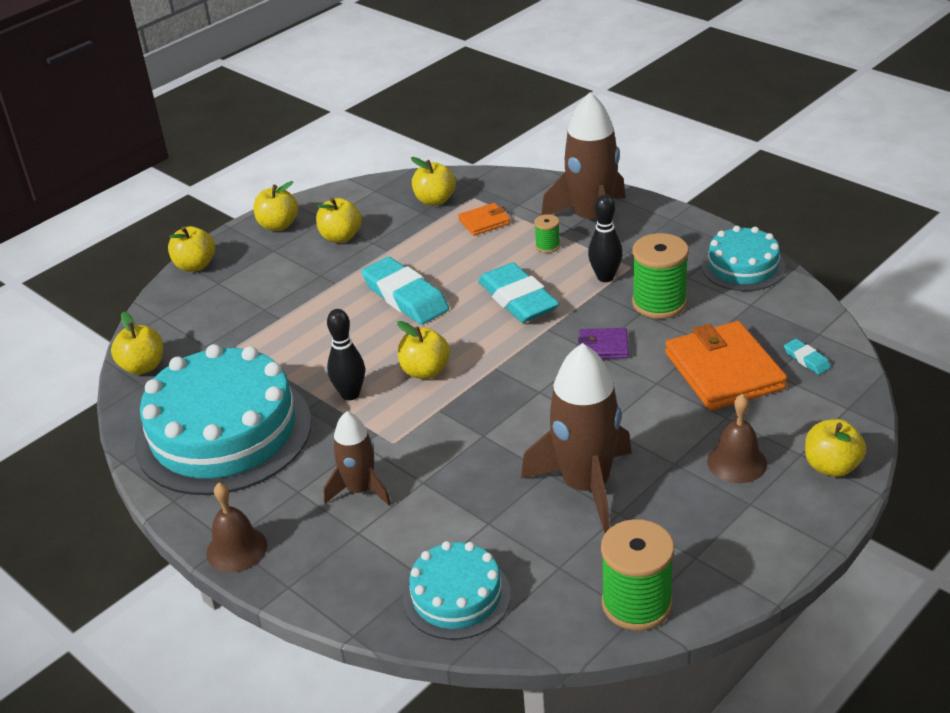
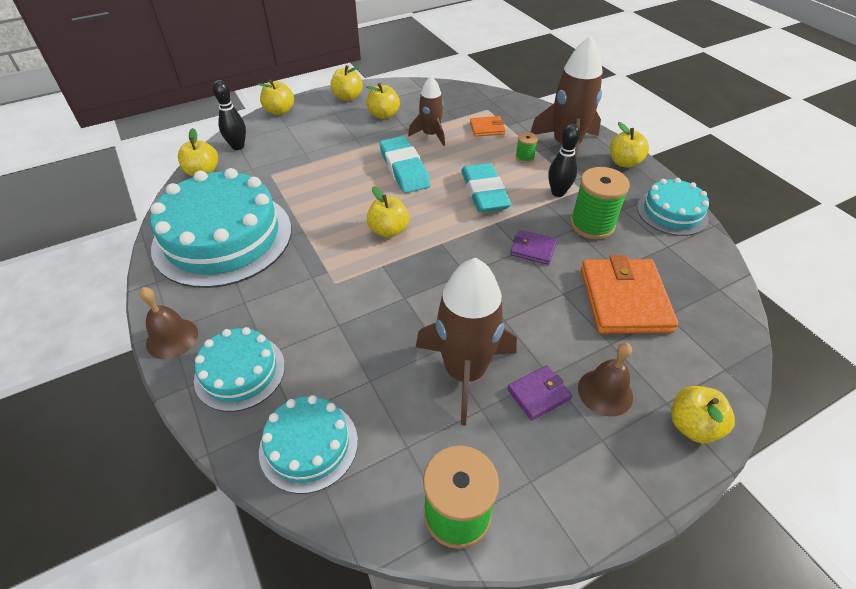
camera: 15 degrees right, 10 degrees up
brown rocket [323,411,391,505] -> brown rocket moved to [408,76,445,146]
black bowling pin [327,309,365,400] -> black bowling pin moved to [213,80,246,150]
yellow apple [411,157,456,206] -> yellow apple moved to [610,122,649,168]
turquoise eraser [784,339,831,375] -> none
none -> turquoise cake [194,327,285,412]
none -> purple wallet [507,366,572,420]

